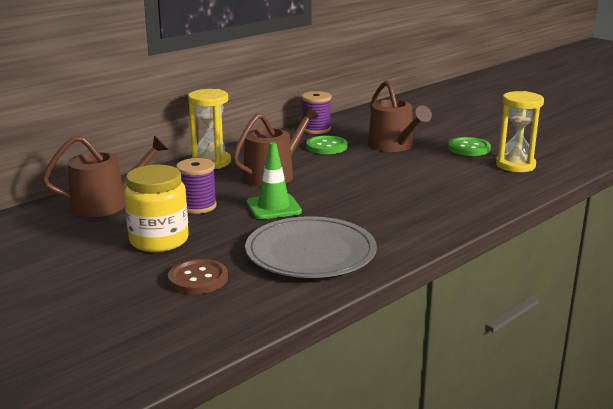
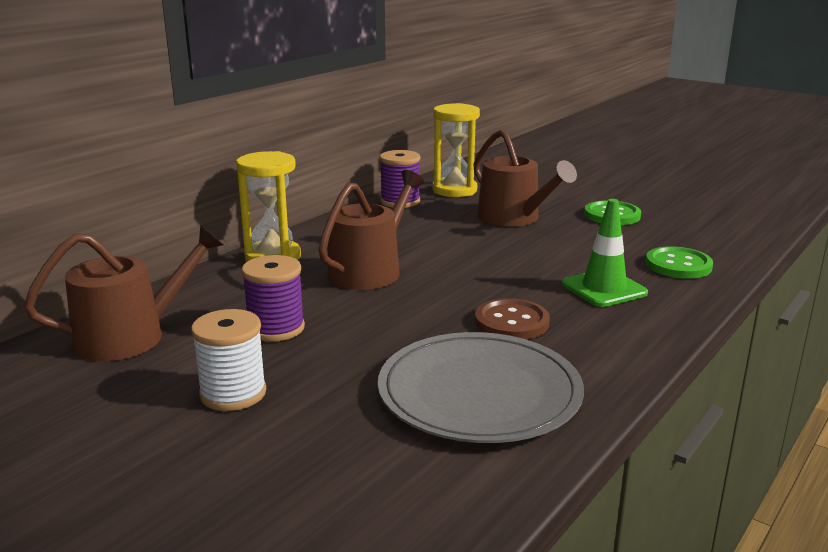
camera: 10 degrees left, 0 degrees up
yellow jar [124,165,189,252] -> white spool [191,309,266,411]
brown button [168,259,228,294] -> brown button moved to [475,298,550,339]
green traffic cone [247,142,302,219] -> green traffic cone moved to [562,199,648,307]
green button [306,135,348,154] -> green button moved to [646,246,713,279]
yellow hourglass [496,91,544,172] -> yellow hourglass moved to [433,103,480,197]

